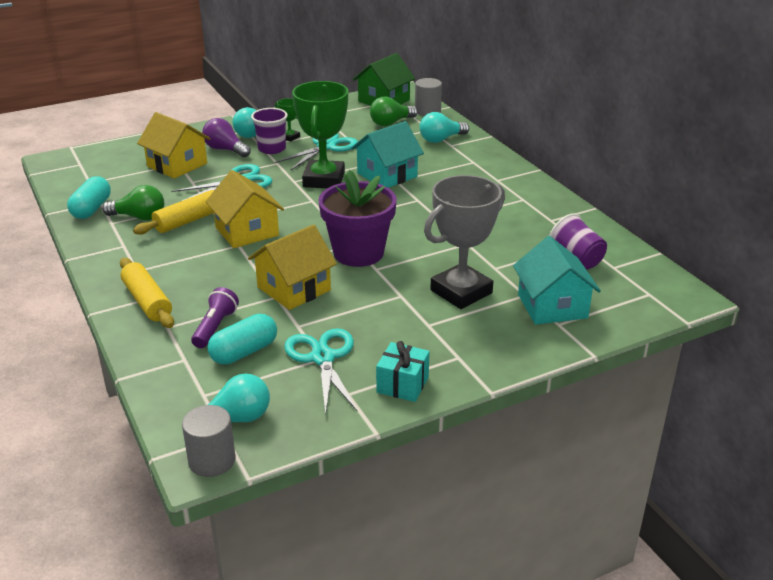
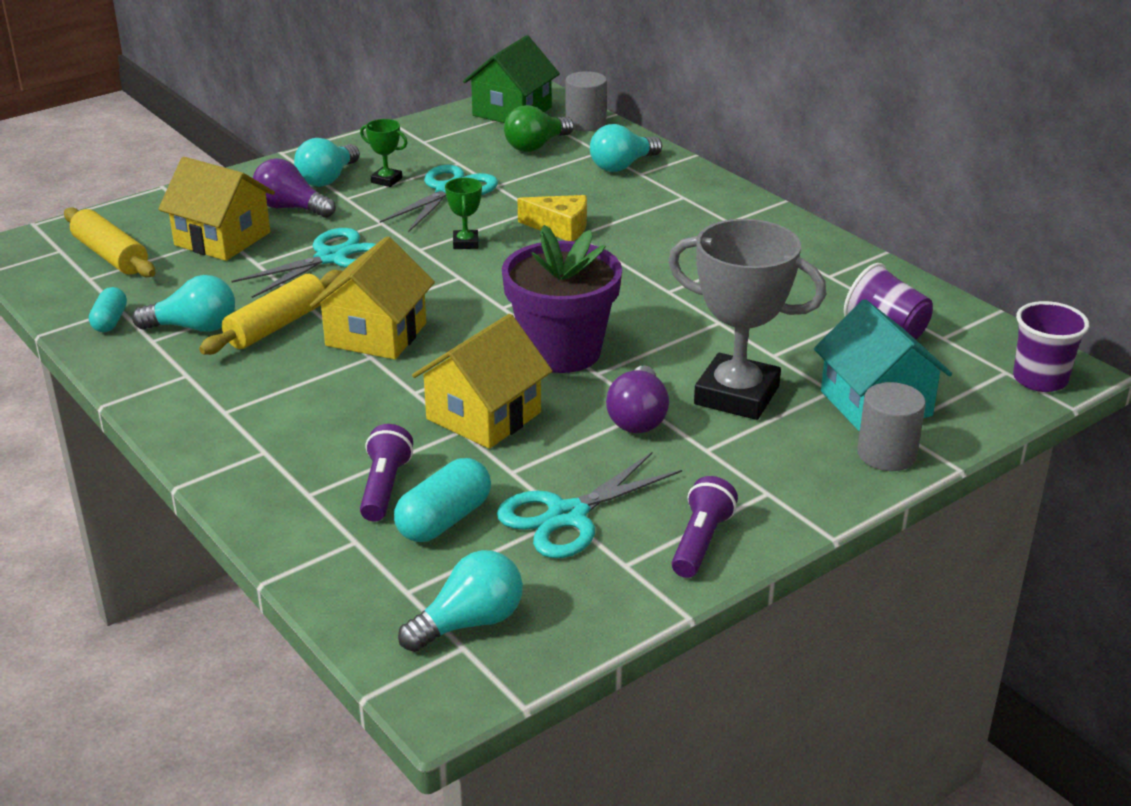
camera: 10 degrees left, 0 degrees up
turquoise capsule [67,176,111,219] -> turquoise capsule [89,287,127,332], size x0.64
green light bulb [102,185,164,221] -> turquoise light bulb [132,275,235,332]
yellow rolling pin [120,258,174,328] -> yellow rolling pin moved to [64,207,156,277]
grey cylinder [182,405,236,477] -> grey cylinder moved to [857,382,926,471]
yellow house [206,170,284,248] -> yellow house turned 60 degrees clockwise [310,236,435,360]
purple cup [251,108,288,154] -> purple cup moved to [1013,301,1089,392]
turquoise scissors [284,328,357,415] -> turquoise scissors turned 105 degrees counterclockwise [497,452,682,558]
green trophy [292,81,348,188] -> green trophy [445,178,482,249], size x0.43
turquoise house [351,121,424,188] -> yellow cheese [517,195,587,241]
turquoise gift [376,341,430,402] -> purple flashlight [672,476,738,578]
grey trophy [424,175,505,309] -> grey trophy turned 75 degrees clockwise [668,219,826,420]
none -> purple light bulb [606,365,669,433]

